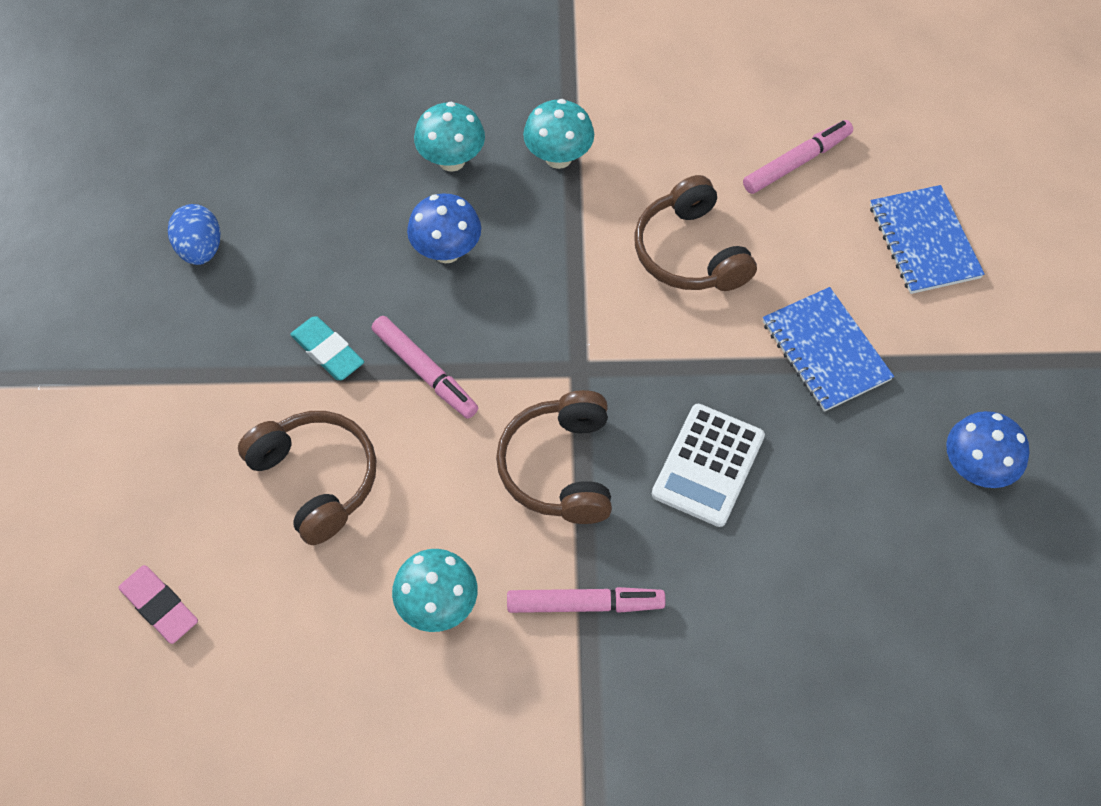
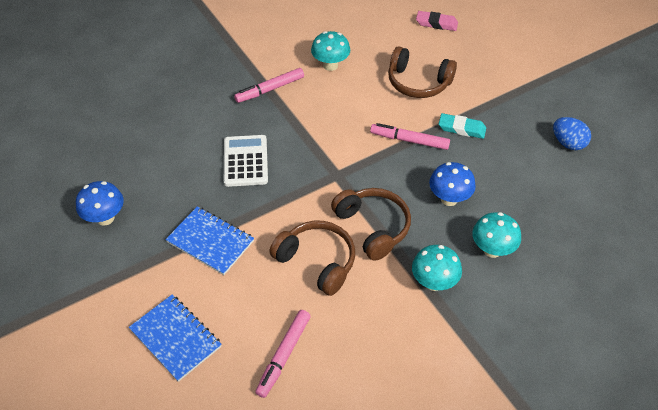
camera: 150 degrees right, 10 degrees down
brown headphones [496,390,612,524] -> brown headphones moved to [331,188,411,261]

